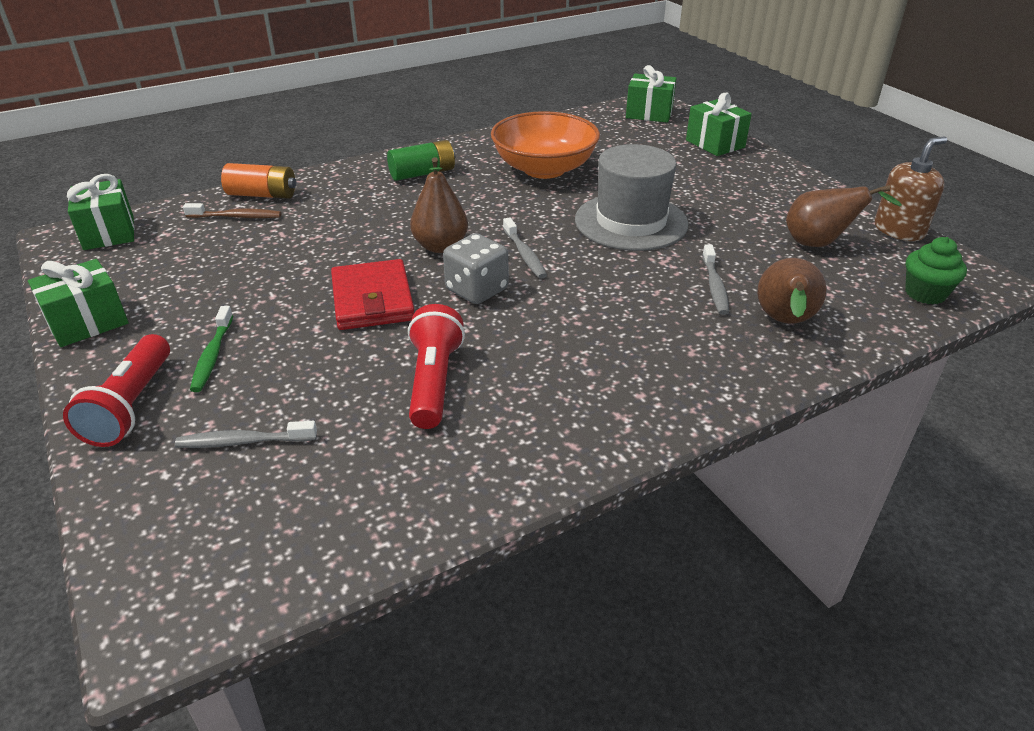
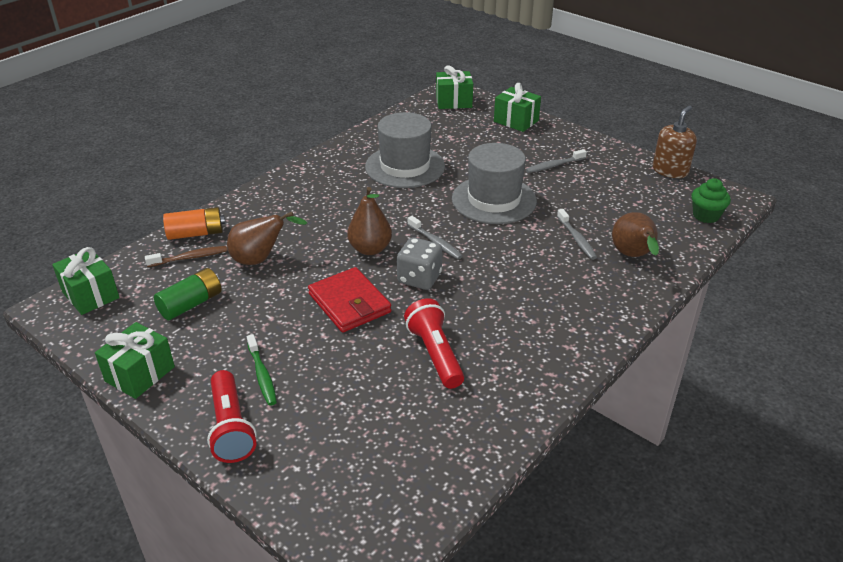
camera: 20 degrees left, 0 degrees up
grey toothbrush [175,421,317,448] -> grey toothbrush moved to [526,149,587,173]
green battery [387,140,456,181] -> green battery moved to [154,268,222,320]
orange bowl [491,111,600,179] -> grey hat [365,112,445,188]
brown pear [786,185,902,247] -> brown pear moved to [227,212,307,265]

